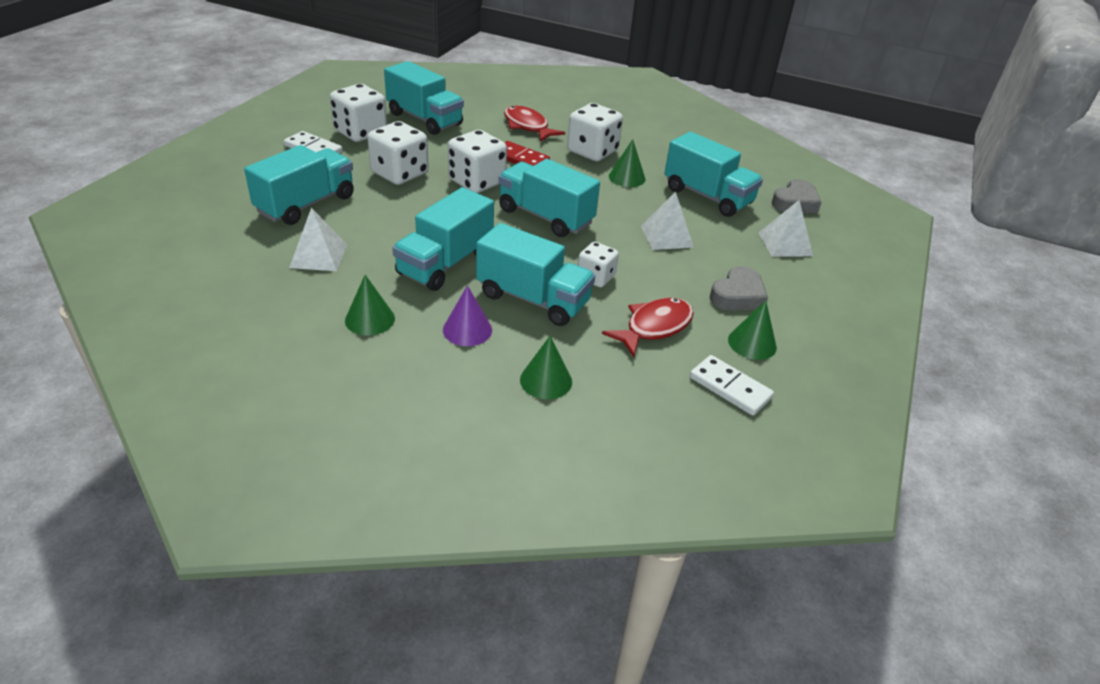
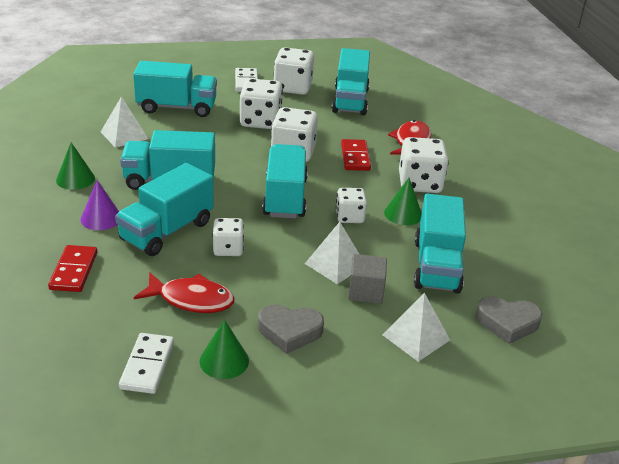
camera: 55 degrees right, 5 degrees down
turquoise truck [476,223,595,326] -> turquoise truck turned 45 degrees clockwise [115,163,213,256]
green cone [520,336,572,399] -> red domino [48,245,97,292]
none -> white dice [336,188,367,223]
none -> grey cube [348,254,387,304]

